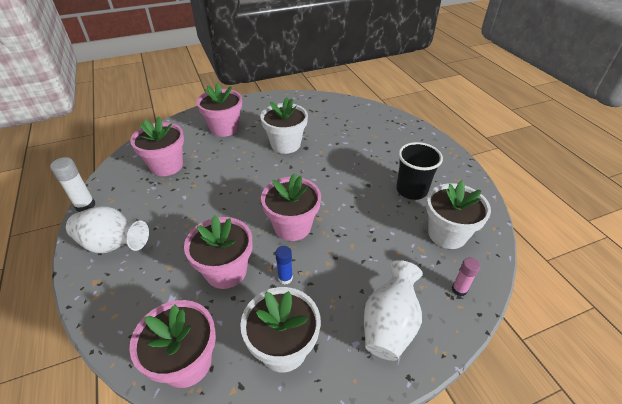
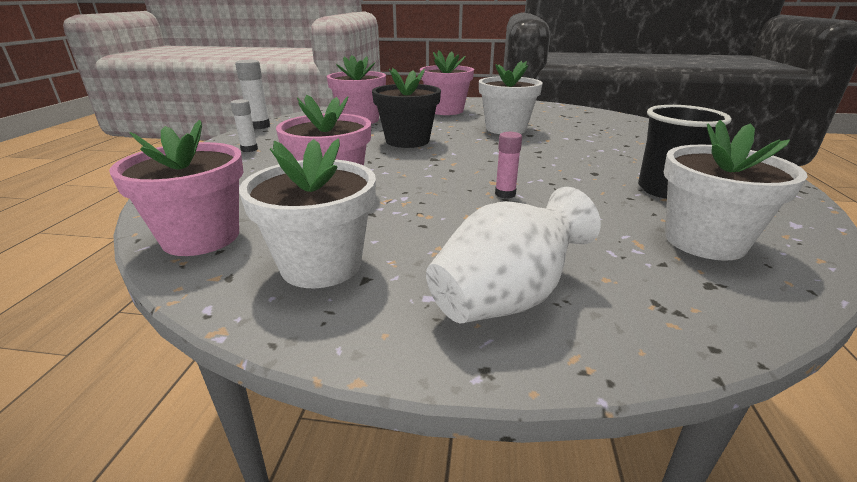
camera: 30 degrees right, 15 degrees down
white vase [66,206,149,253] -> white glue stick [231,99,258,152]
pink flower pot [261,173,321,241] -> none
blue glue stick [275,246,293,285] -> none
pink glue stick [452,257,480,296] -> pink glue stick moved to [495,132,522,199]
none -> black flower pot [372,68,441,148]

